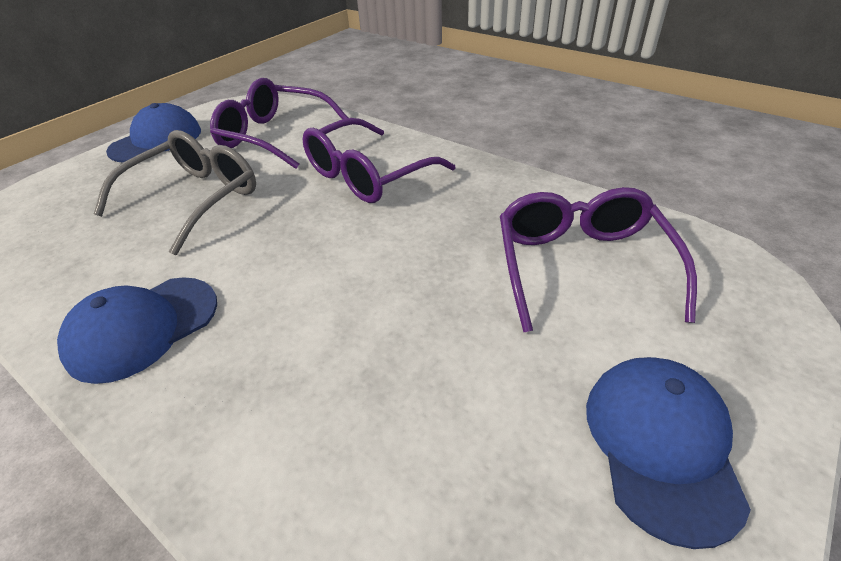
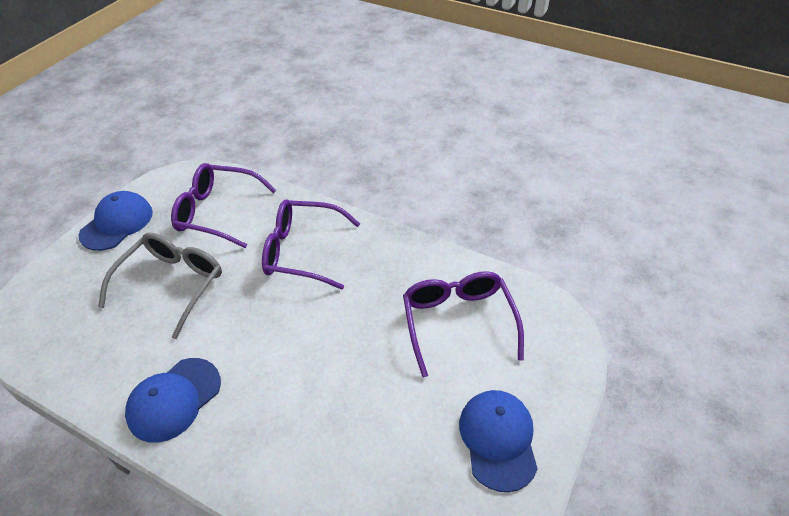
camera: 10 degrees left, 5 degrees up
purple glasses [302,118,455,203] -> purple glasses turned 60 degrees clockwise [262,199,360,290]

